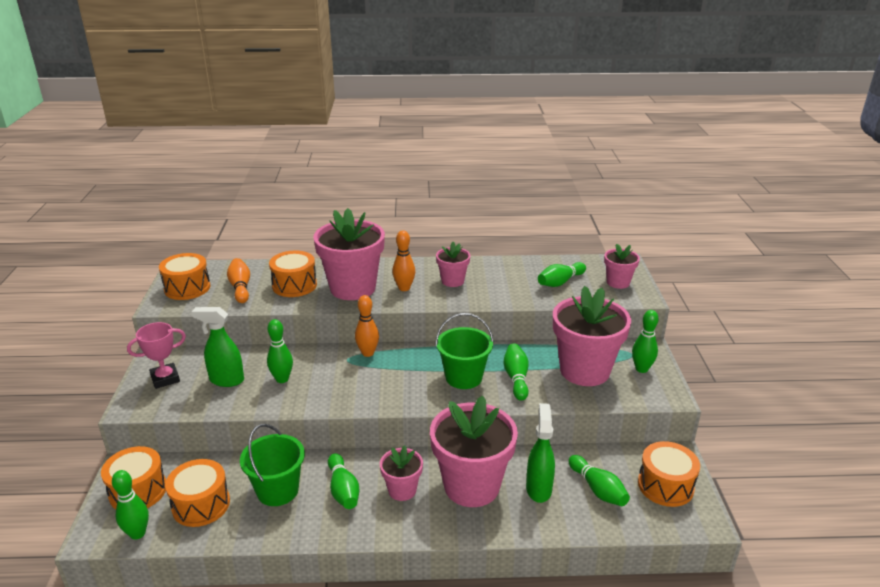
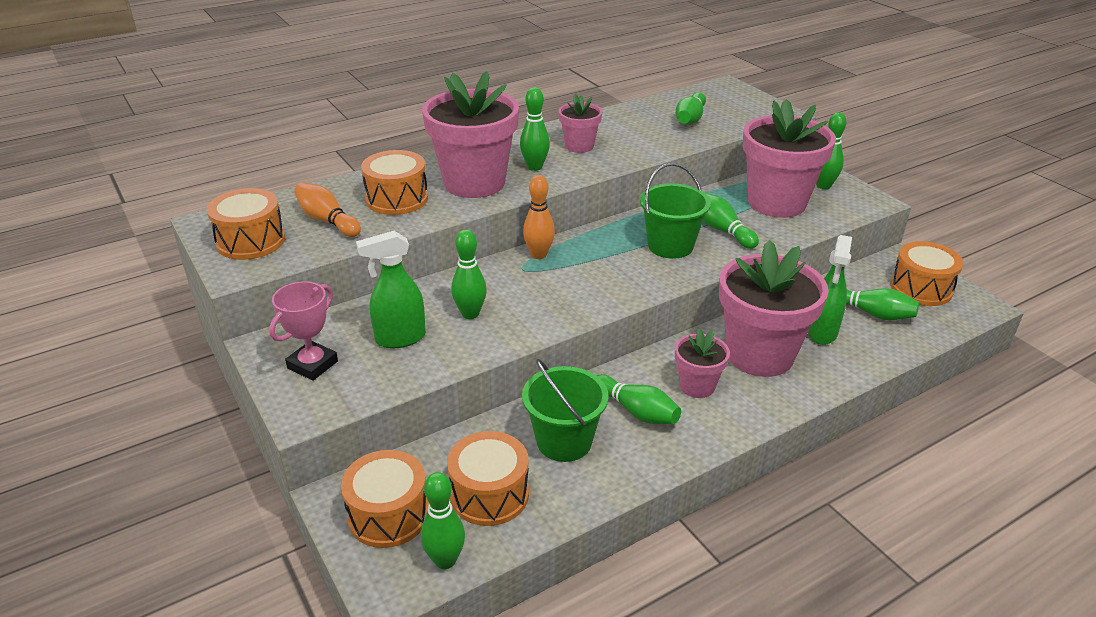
camera: 30 degrees left, 5 degrees up
orange bowling pin [392,230,415,291] -> green bowling pin [520,87,550,171]
green spray bottle [526,403,555,503] -> green spray bottle turned 135 degrees counterclockwise [808,235,852,345]
pink flower pot [604,244,640,289] -> none

